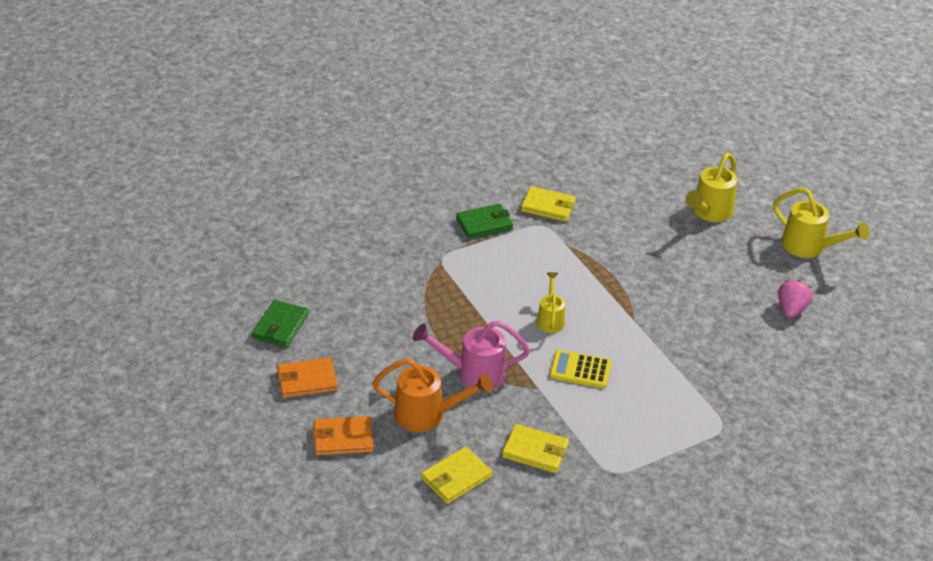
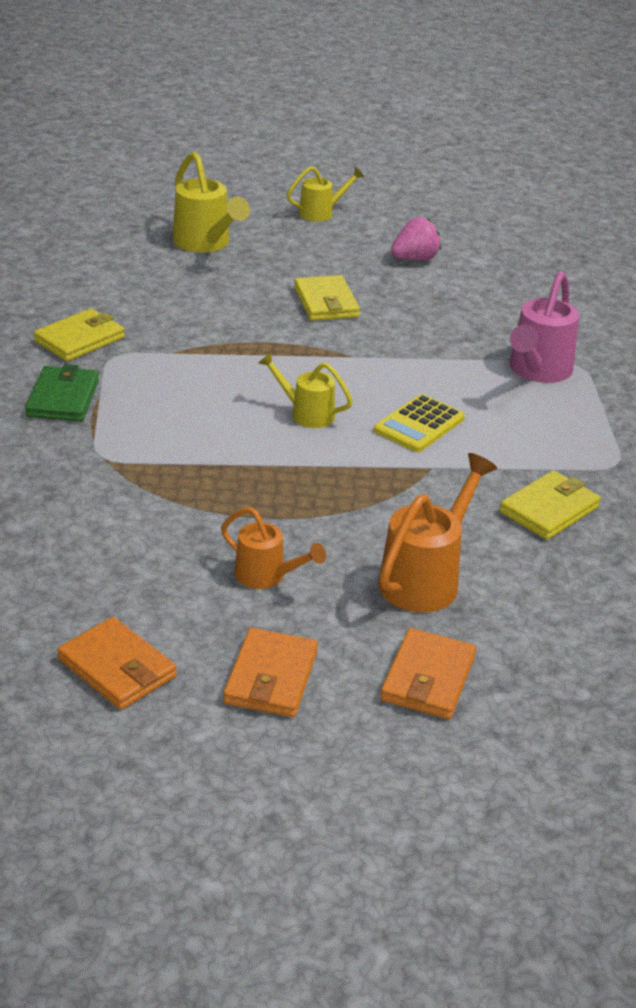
camera: 65 degrees left, 5 degrees down
green wallet [252,300,309,348] -> orange wallet [57,617,177,710]
pink watering can [413,320,530,391] -> pink watering can moved to [509,271,579,383]
yellow wallet [421,447,492,504] -> yellow wallet moved to [294,275,360,321]
yellow watering can [773,188,870,258] -> yellow watering can [287,166,365,222], size x0.62
pink strawberry [778,280,813,318] -> pink strawberry turned 105 degrees clockwise [391,217,441,260]
none -> orange watering can [221,507,326,589]

